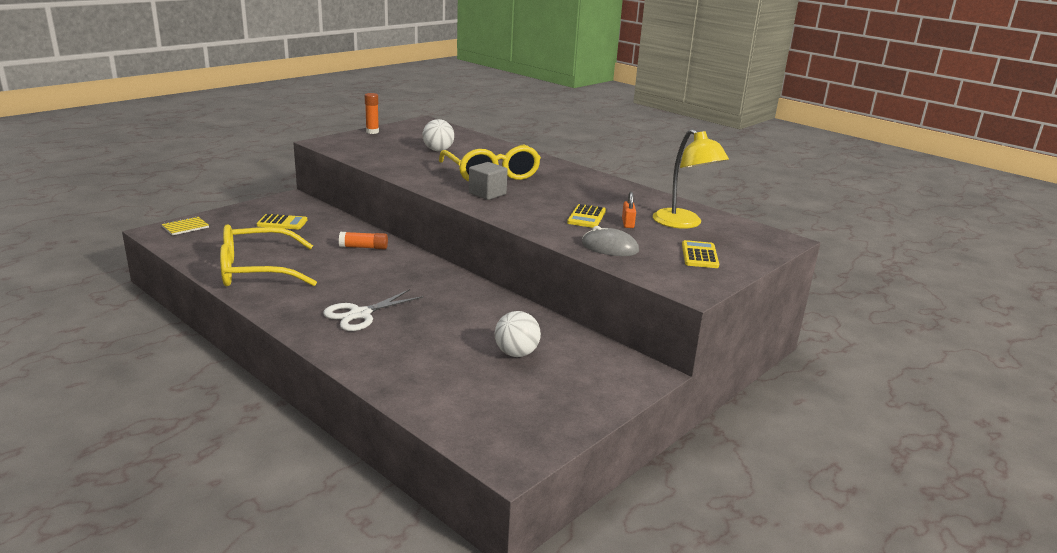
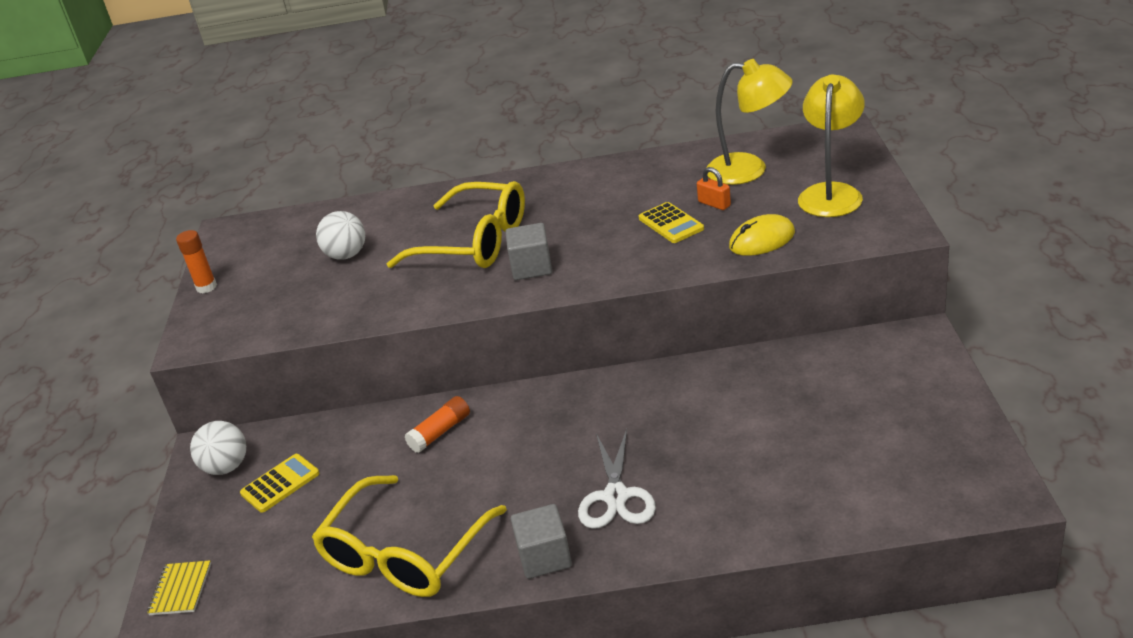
camera: 40 degrees left, 10 degrees up
white ball [495,311,541,357] -> white ball moved to [190,421,246,475]
grey mouse [582,226,639,256] -> yellow mouse [729,214,795,256]
yellow calculator [682,240,719,268] -> yellow lamp [798,74,865,217]
none -> grey cube [511,504,572,579]

